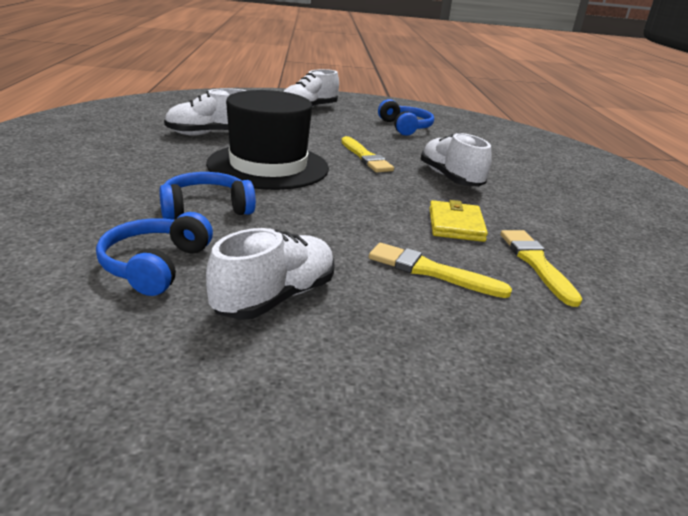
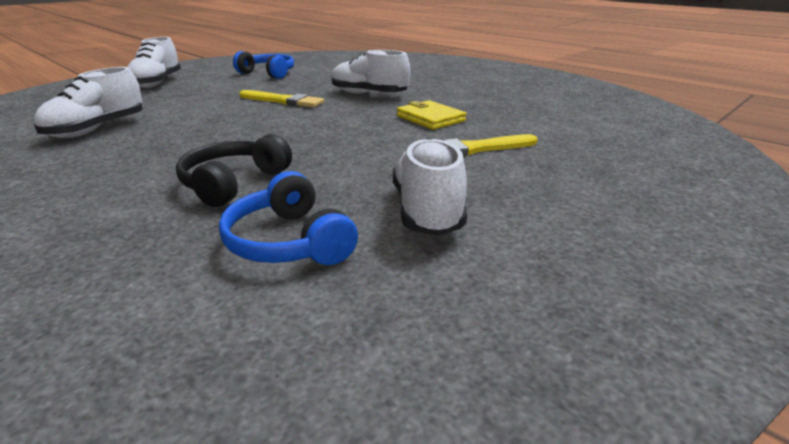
camera: 40 degrees left, 0 degrees up
blue headphones [159,172,256,220] -> black headphones [176,134,292,207]
black hat [206,90,329,190] -> none
yellow brush [500,230,582,307] -> none

